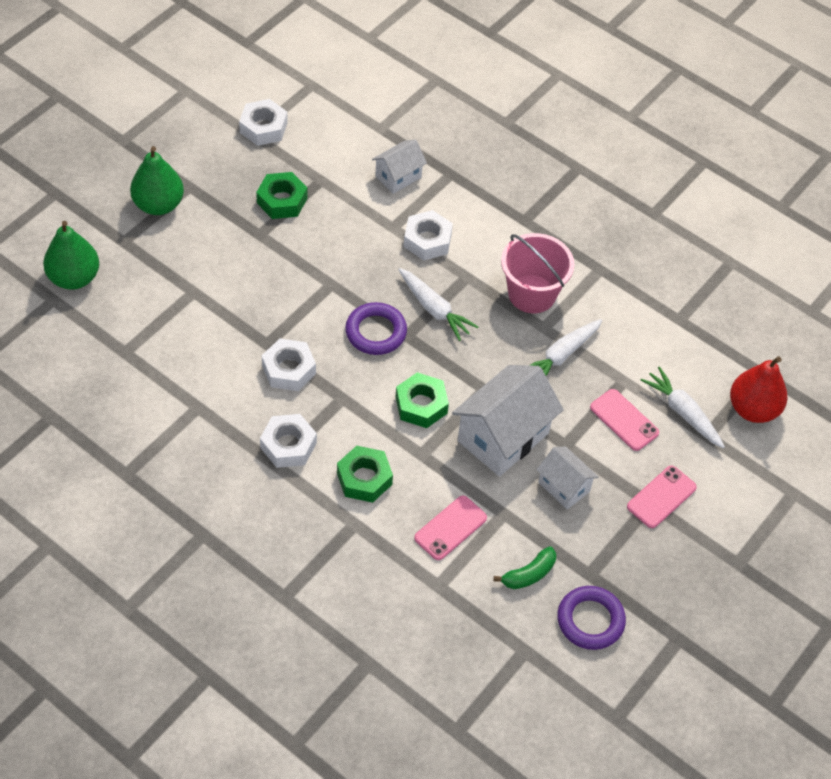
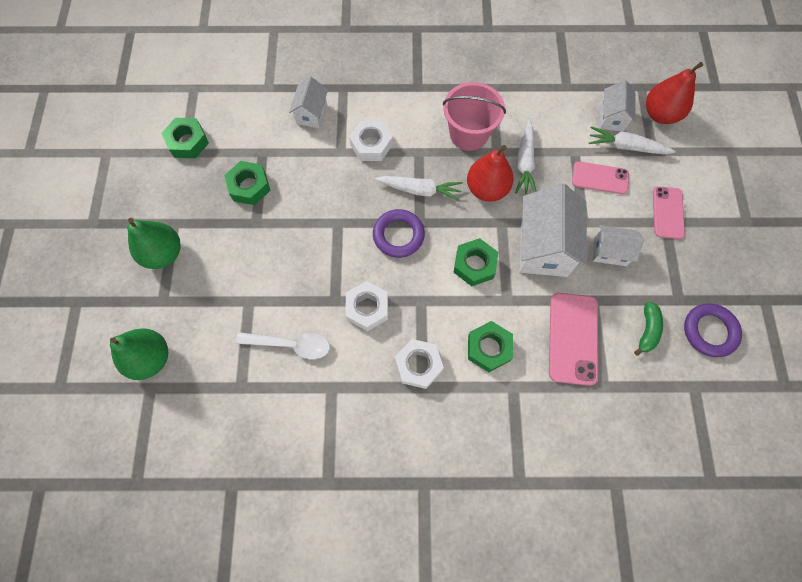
camera: 35 degrees left, 15 degrees up
white nut [239,99,288,146] -> green nut [162,118,209,158]
pink phone [414,496,487,560] -> pink phone [549,293,598,386], size x1.51
none -> white spoon [236,332,330,359]
none -> red pear [467,145,514,202]
none -> white house [600,80,636,132]

